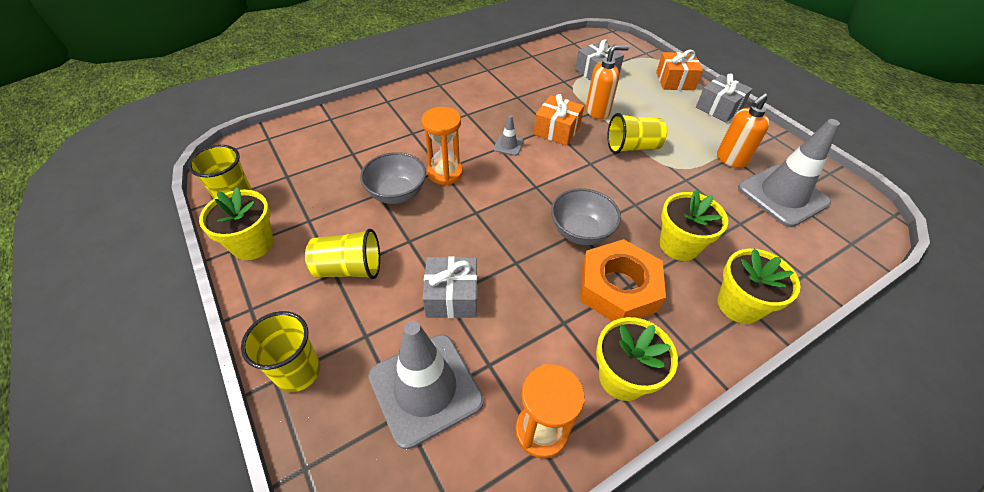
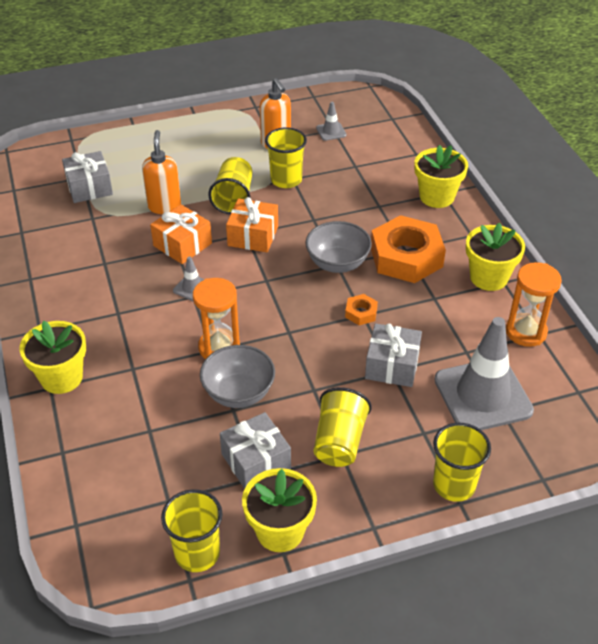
camera: 75 degrees left, 5 degrees down
orange gift [656,50,703,90] -> orange gift moved to [226,197,278,252]
yellow flower pot [660,190,728,261] -> yellow flower pot moved to [19,321,86,394]
grey gift [696,74,753,122] -> grey gift moved to [220,412,291,489]
grey traffic cone [738,119,840,227] -> grey traffic cone [316,102,347,141], size x0.42
none -> yellow cup [265,127,307,188]
none -> orange nut [345,294,378,325]

